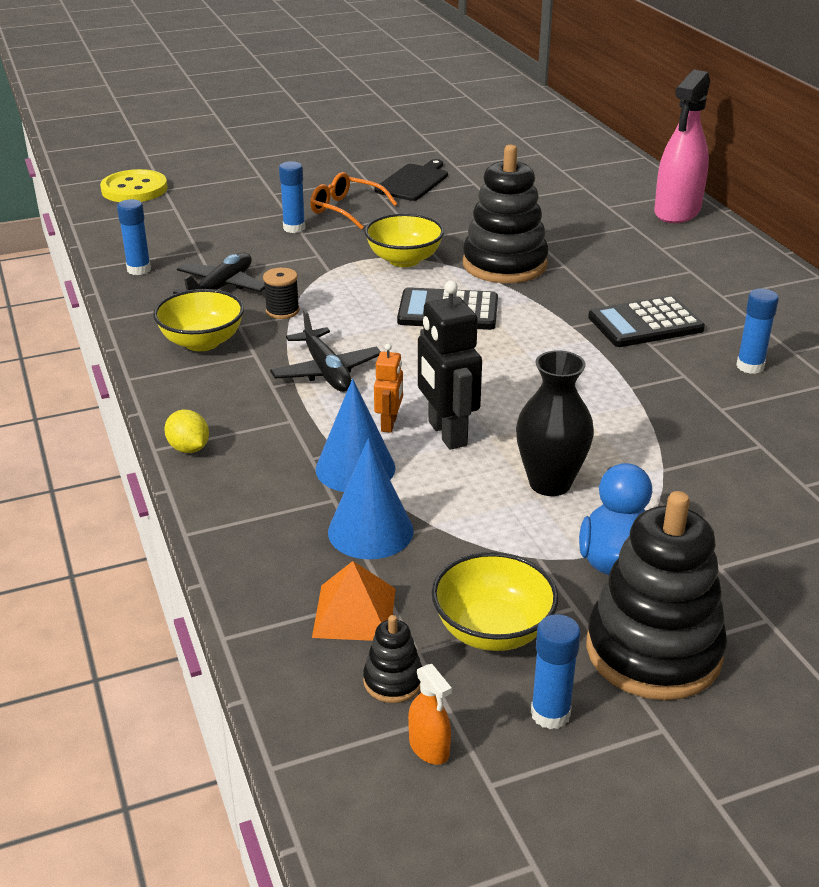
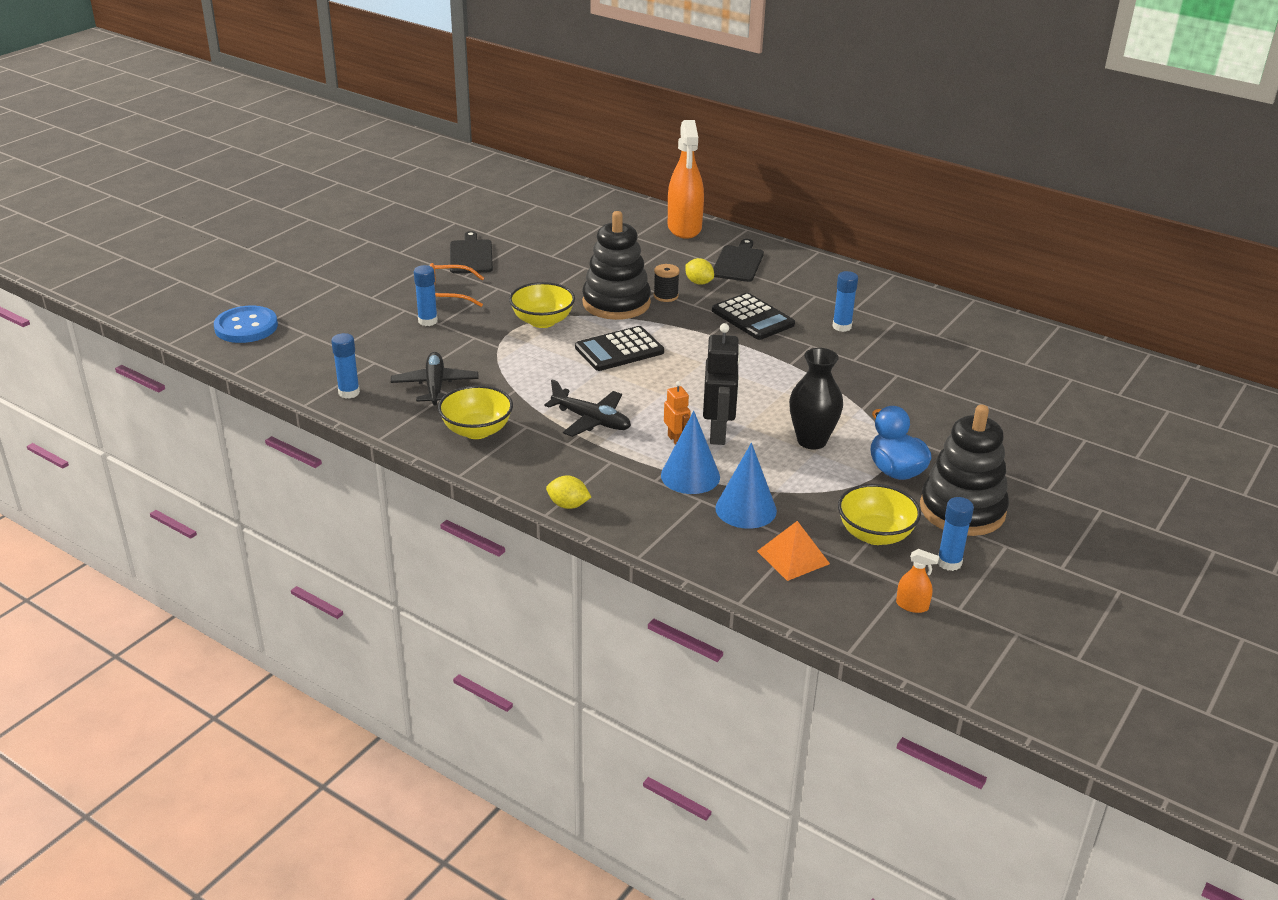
camera: 35 degrees left, 0 degrees up
yellow button [100,169,167,202] -> blue button [214,306,278,343]
black spool [263,268,300,319] -> black spool moved to [654,264,680,302]
black stacking toy [363,615,422,703] -> none
black robot [418,281,482,450] -> black robot turned 120 degrees counterclockwise [703,323,740,445]
black calculator [588,296,705,347] -> black calculator turned 75 degrees counterclockwise [712,293,795,340]
pink spray bottle [654,70,710,223] -> orange spray bottle [668,120,704,239]
none -> yellow lemon [685,258,714,285]
none -> black cutting board [713,239,764,282]

